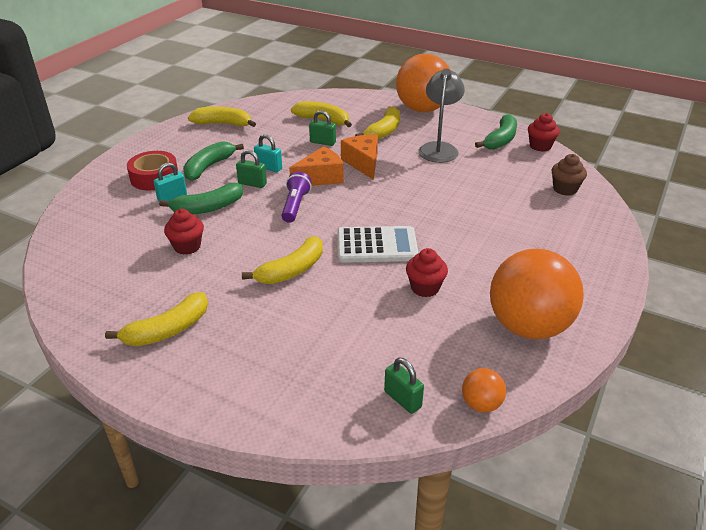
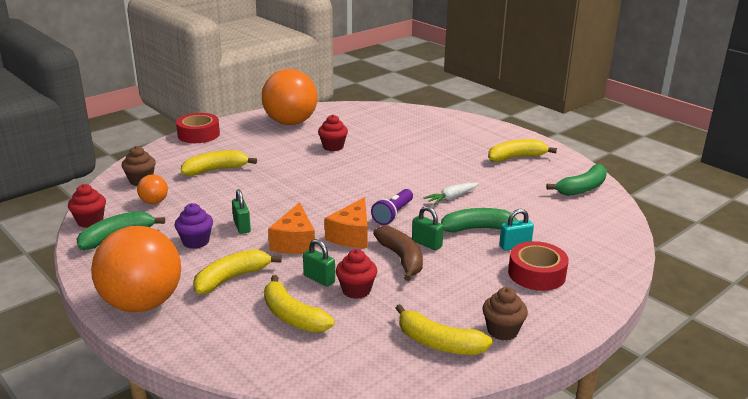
camera: 160 degrees left, 10 degrees down
red cupcake [164,209,204,255] -> red cupcake moved to [336,249,377,299]
green banana [183,141,244,181] -> green banana moved to [546,164,607,196]
yellow banana [242,236,323,284] -> yellow banana moved to [181,150,257,176]
turquoise padlock [254,134,282,172] -> brown banana [373,226,423,281]
orange cheese [289,146,344,186] -> orange cheese turned 60 degrees counterclockwise [325,197,368,248]
white calculator [337,226,418,263] -> none
green padlock [384,357,424,414] -> green padlock moved to [232,189,251,234]
grey lamp [418,69,465,163] -> purple cupcake [174,203,213,249]
orange ball [462,368,506,412] -> orange ball moved to [137,174,168,204]
none -> red tape [176,113,220,143]
none -> white carrot [424,182,479,205]
none -> brown cupcake [482,287,528,341]

